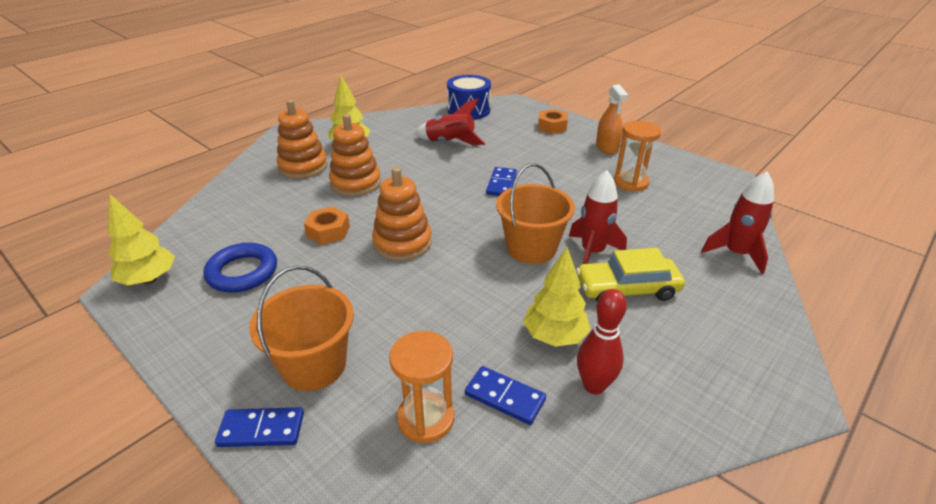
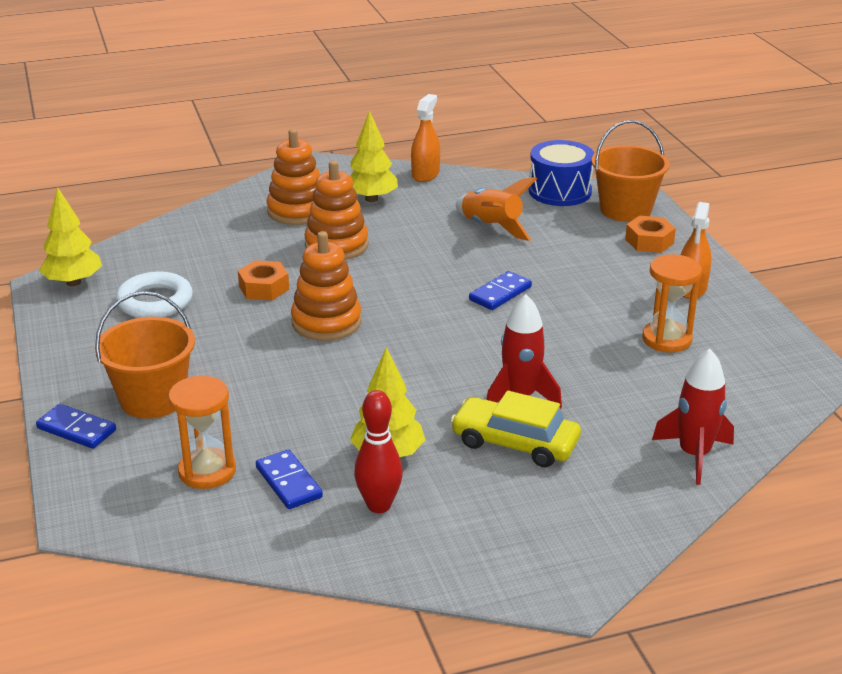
camera: 30 degrees right, 5 degrees down
blue ring [204,243,277,293] -> white ring [115,271,193,318]
red rocket [415,98,486,145] -> orange rocket [455,177,537,241]
orange bucket [496,163,575,264] -> orange bucket moved to [592,120,670,222]
none -> orange spray bottle [411,94,440,182]

